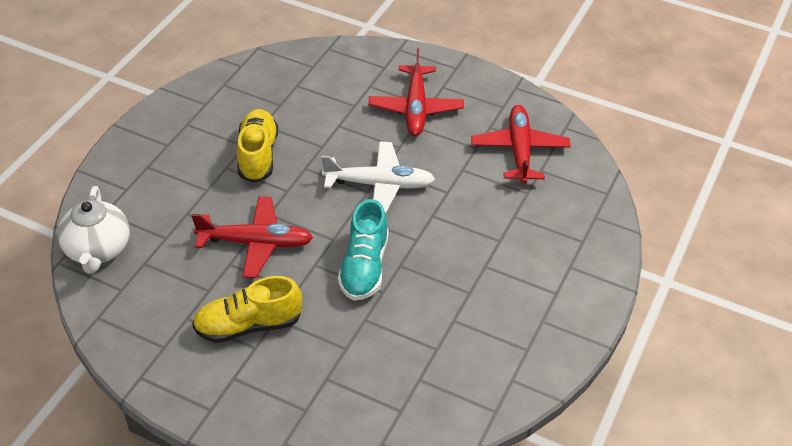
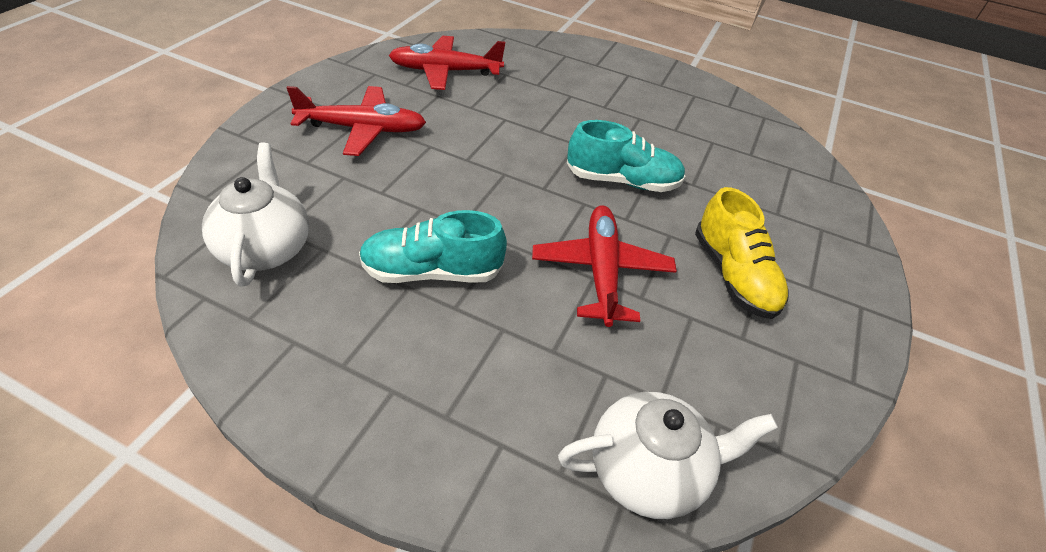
camera: 95 degrees left, 0 degrees up
yellow shoe [237,109,278,183] -> turquoise shoe [359,210,507,283]
white plane [321,141,435,214] -> none
none -> white teapot [202,143,309,287]

